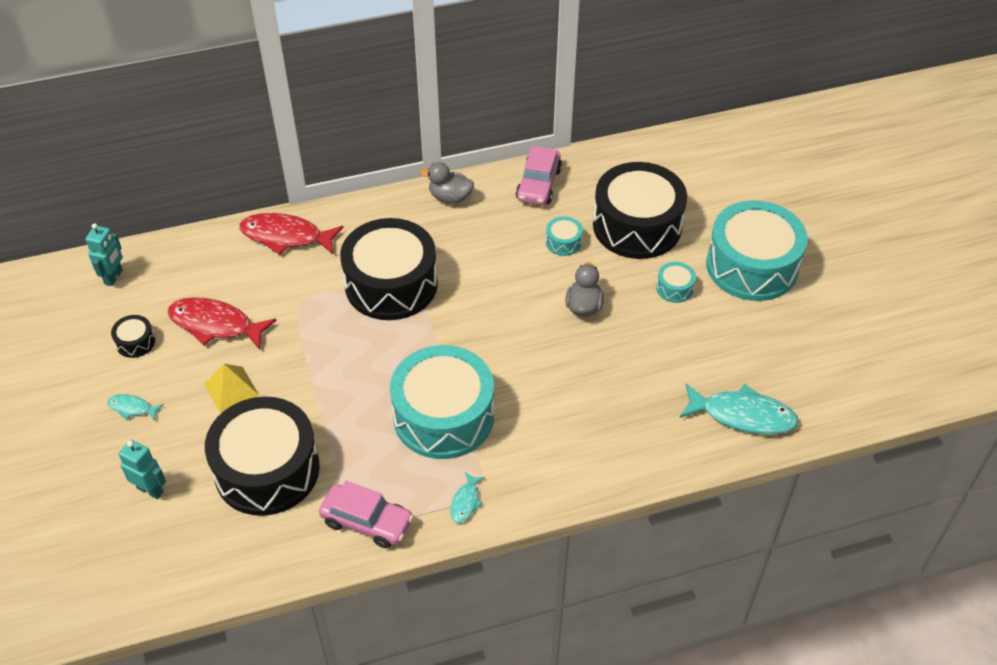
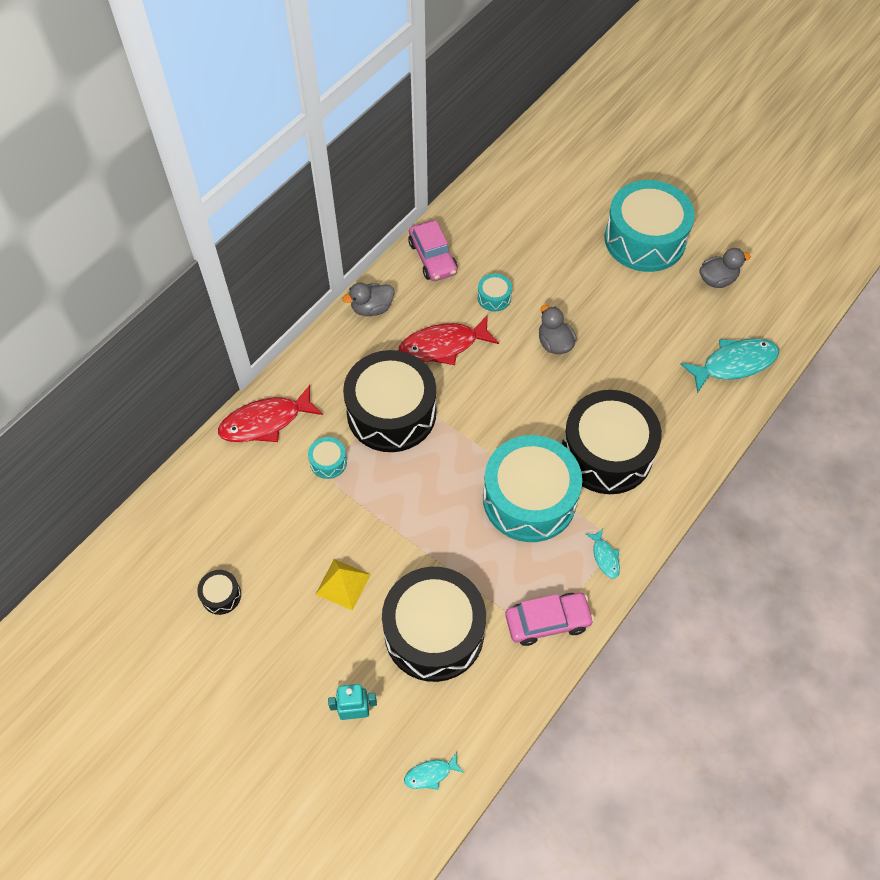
camera: 35 degrees left, 10 degrees up
turquoise robot [85,223,123,286] -> none
turquoise fish [107,394,164,420] -> turquoise fish moved to [404,752,464,790]
red fish [167,297,276,350] -> red fish moved to [399,315,499,365]
black drum [593,162,687,259] -> black drum moved to [562,390,662,494]
turquoise drum [656,262,696,303] -> turquoise drum moved to [308,437,347,479]
none -> grey duck [699,248,751,288]

